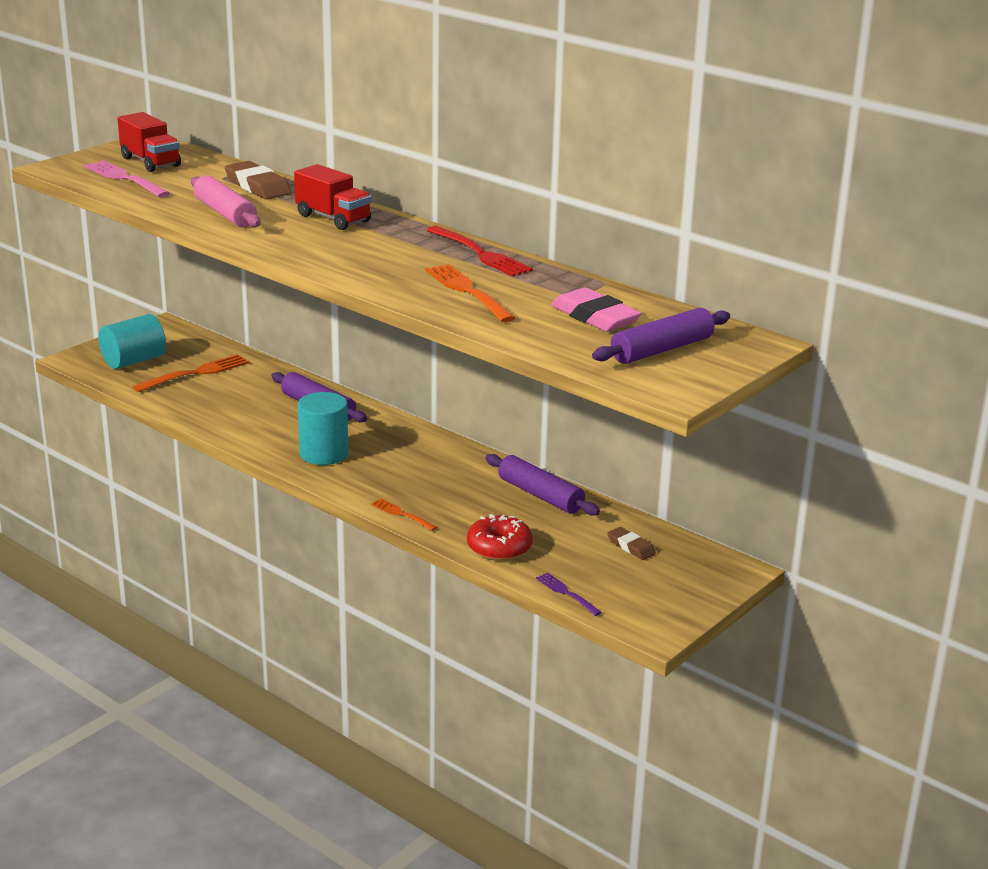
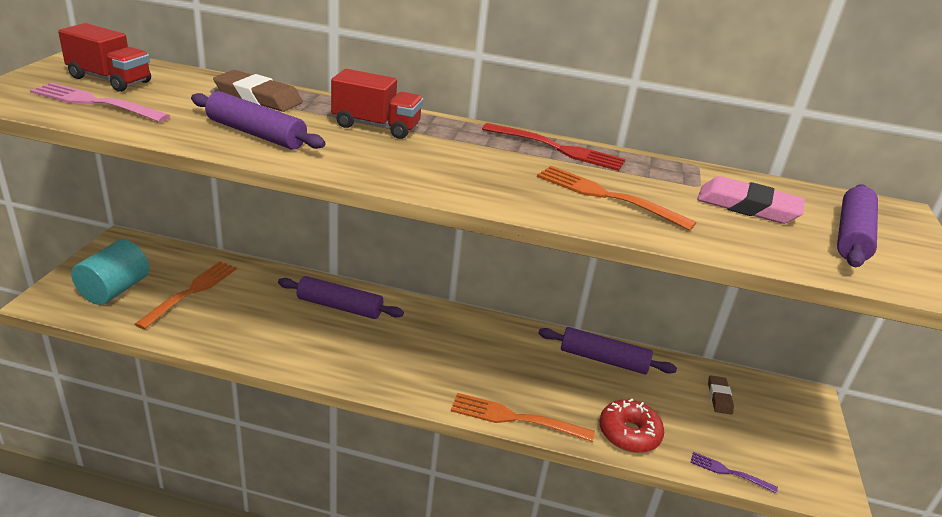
camera: 30 degrees left, 5 degrees up
pink rolling pin [191,175,261,227] -> purple rolling pin [191,91,326,150]
turquoise cylinder [298,392,348,465] -> none
orange fork [371,498,437,531] -> orange fork [451,393,595,442], size x1.77
brown eraser [607,527,656,560] -> brown eraser turned 75 degrees clockwise [708,375,734,415]

